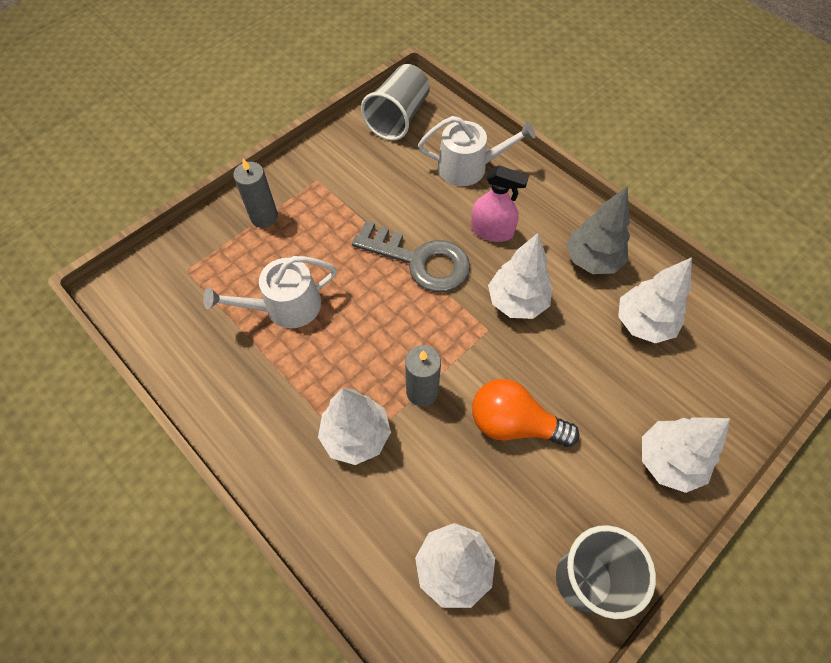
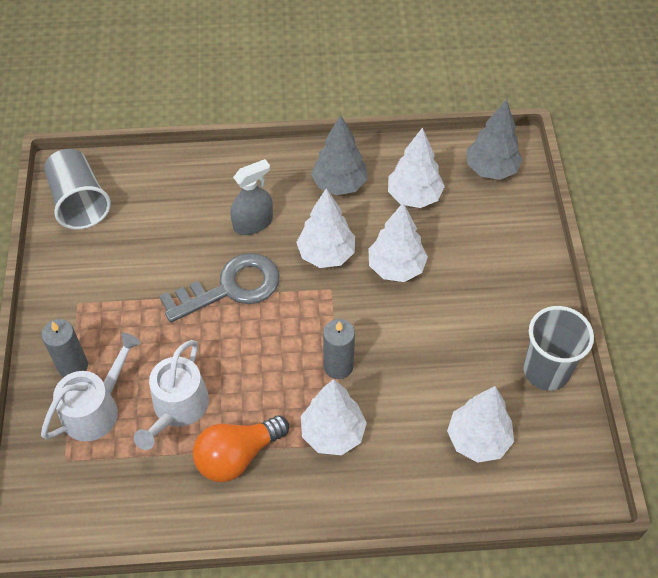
camera: 50 degrees left, 5 degrees down
white watering can [418,116,535,186] -> white watering can moved to [41,333,141,441]
pink spray bottle [471,165,529,242] -> grey spray bottle [231,159,273,235]
orange light bulb [472,379,580,447] -> orange light bulb moved to [193,416,289,482]
white tree [642,418,730,493] -> white tree moved to [368,203,428,282]
none -> grey tree [467,99,522,180]

